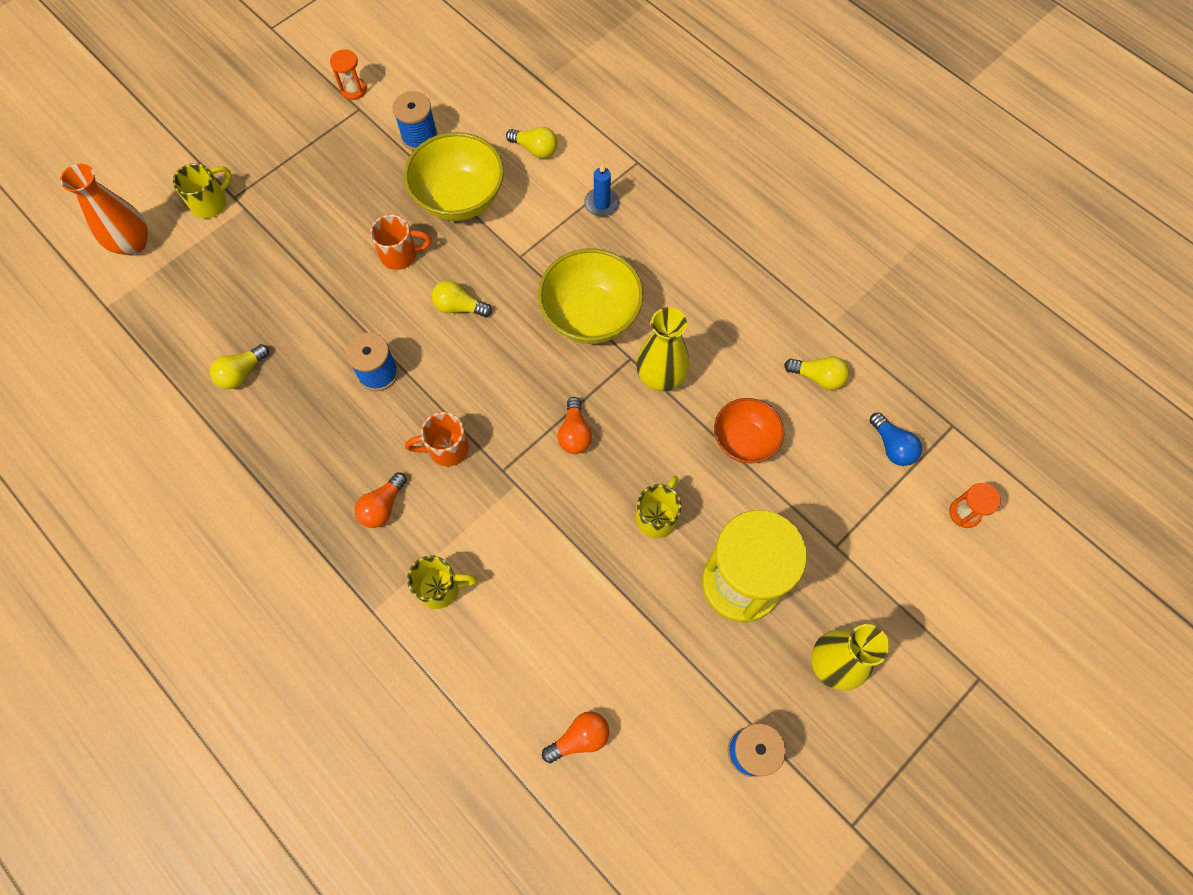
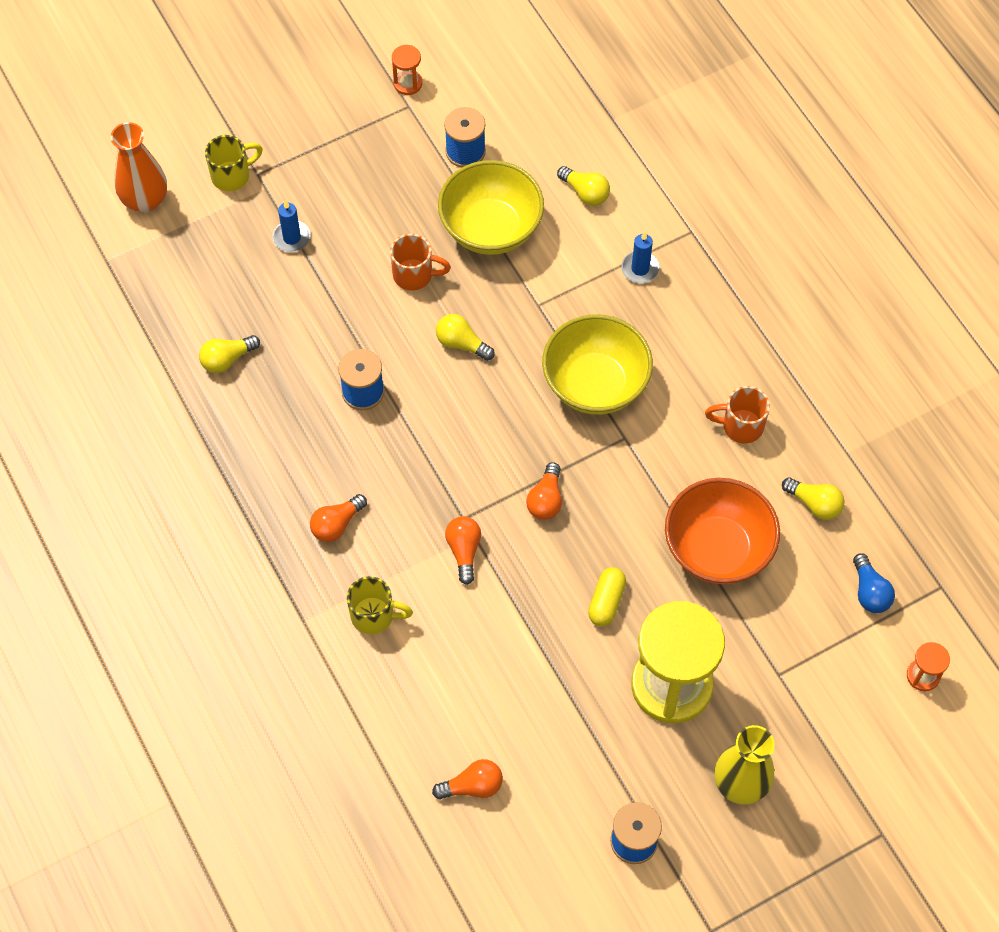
camera: 15 degrees right, 5 degrees down
orange mug [405,412,469,467] -> orange mug moved to [705,386,770,444]
yellow vase [636,307,689,391] -> none
yellow mug [636,476,682,538] -> yellow capsule [588,567,626,626]
orange bowl [714,398,784,463] -> orange bowl [665,478,780,584], size x1.56
none -> blue candle [273,200,311,252]
none -> orange light bulb [445,516,481,585]

